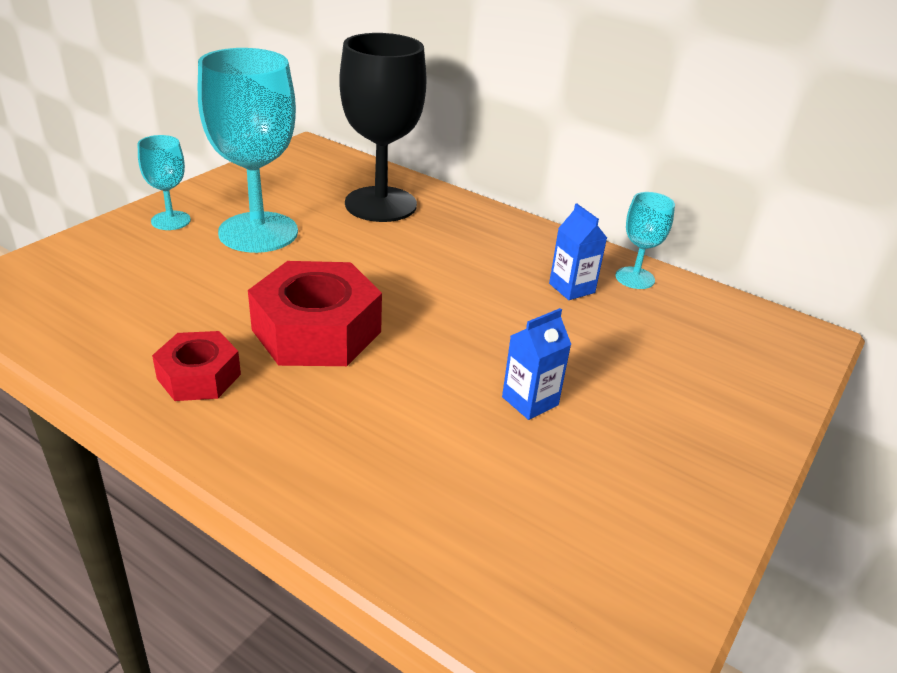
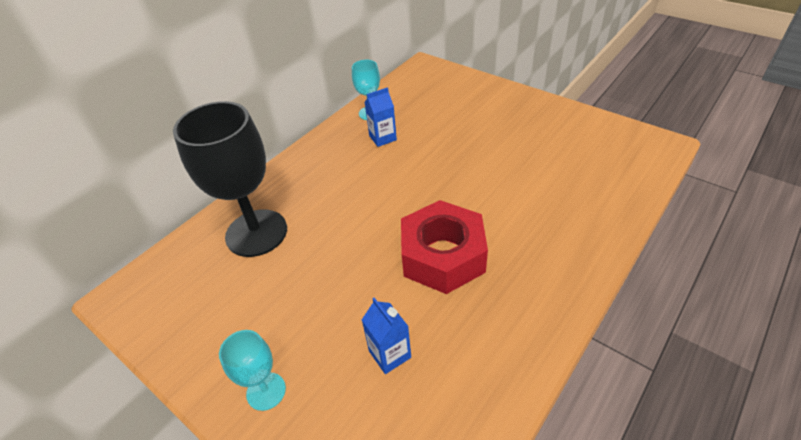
camera: 80 degrees left, 10 degrees up
red nut [152,331,241,401] -> none
turquoise goblet [198,48,298,253] -> none
blue carton [502,308,572,420] -> blue carton moved to [362,297,411,374]

